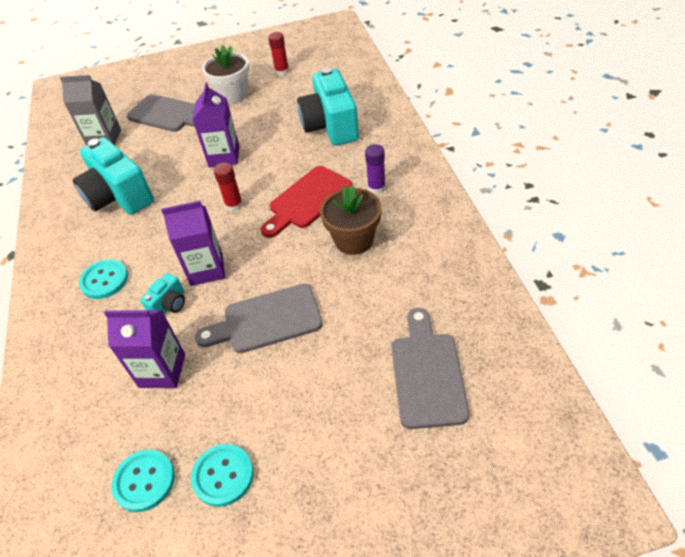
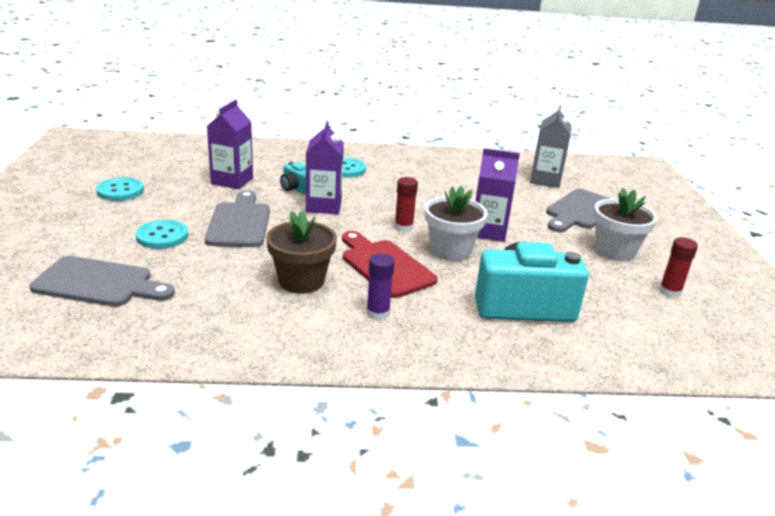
camera: 95 degrees right, 20 degrees down
turquoise camera [73,137,154,215] -> none
turquoise button [111,449,175,512] -> turquoise button moved to [136,220,188,249]
none -> white flower pot [425,186,488,261]

